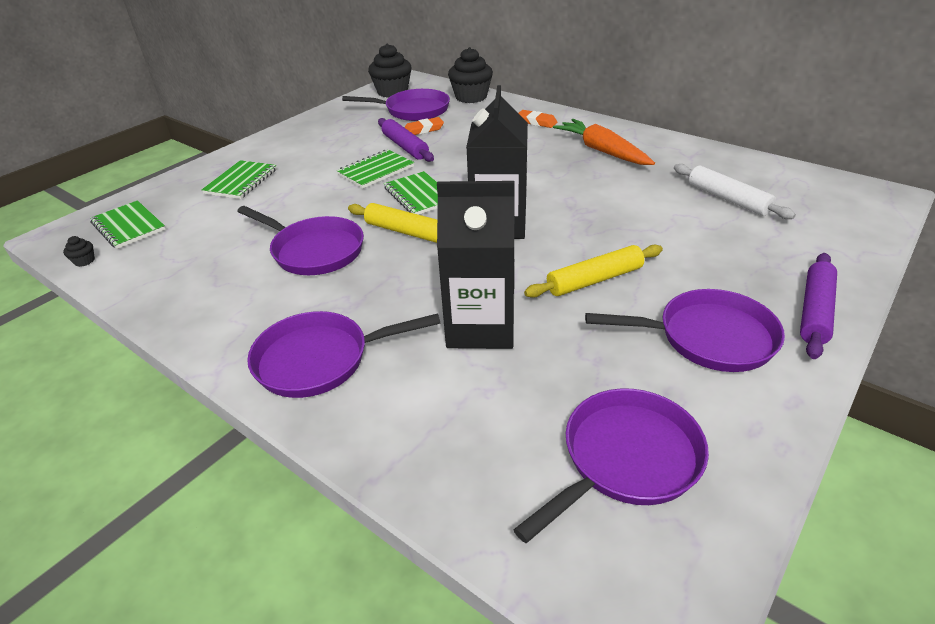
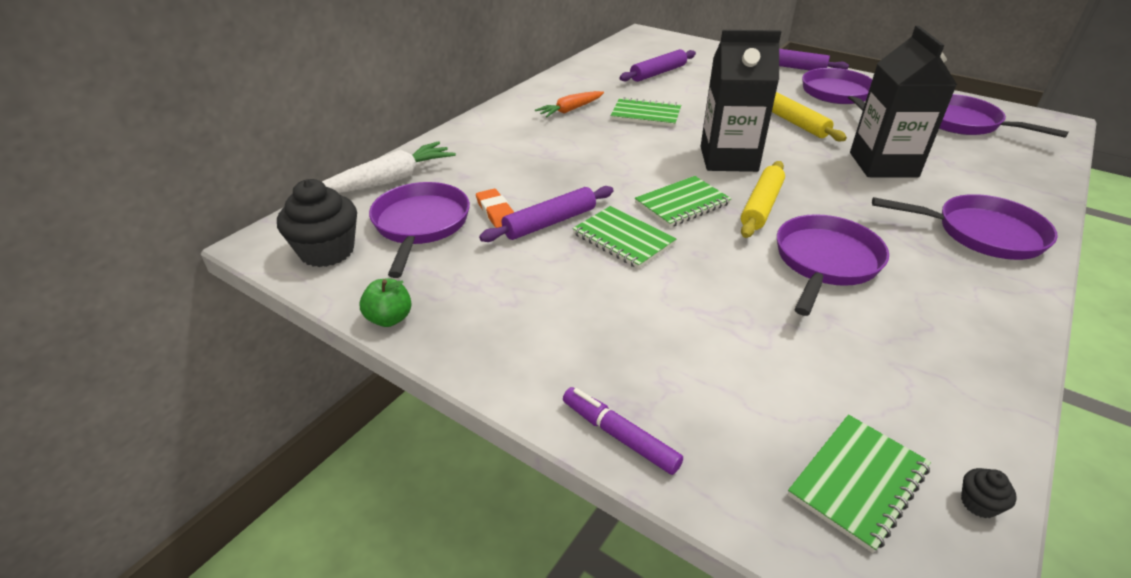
camera: 95 degrees left, 0 degrees up
green notebook [202,160,277,199] -> green notebook moved to [610,97,681,127]
purple pan [247,311,441,398] -> purple pan turned 60 degrees counterclockwise [872,194,1058,260]
black cupcake [448,47,493,103] -> white carrot [322,141,456,193]
orange eraser [518,110,557,128] -> none
orange carrot [553,119,655,165] -> orange carrot [535,91,604,117], size x0.66
white rolling pin [674,164,796,219] -> purple rolling pin [619,49,696,82]
none -> green apple [359,278,411,327]
none -> purple marker [563,387,683,475]

